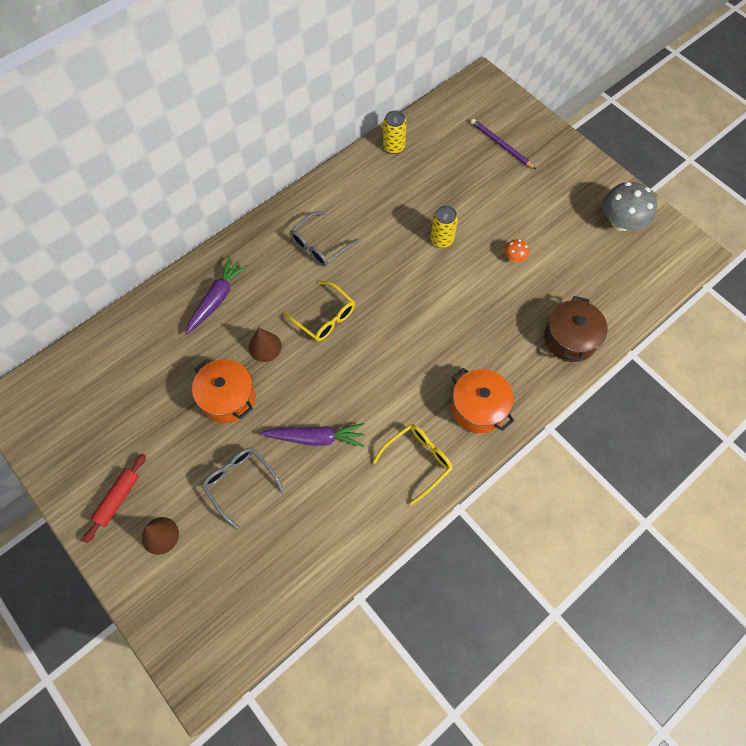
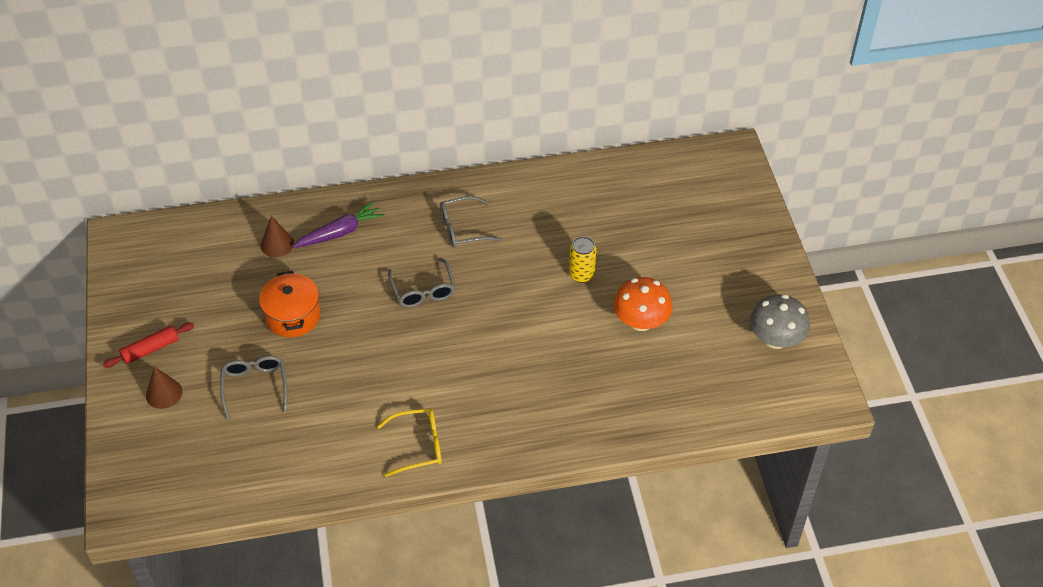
camera: 30 degrees right, 15 degrees down
brown cone [249,327,282,362] -> brown cone moved to [261,216,294,257]
purple carrot [260,423,364,447] -> none
yellow glasses [284,281,355,341] -> grey glasses [388,258,455,308]
yellow can [383,111,407,154] -> none
orange pot [451,368,514,433] -> none
purple pencil [471,119,536,169] -> none
orange mushroom [505,239,529,262] -> orange mushroom [613,277,673,331], size x2.15
brown pot [544,296,607,362] -> none

